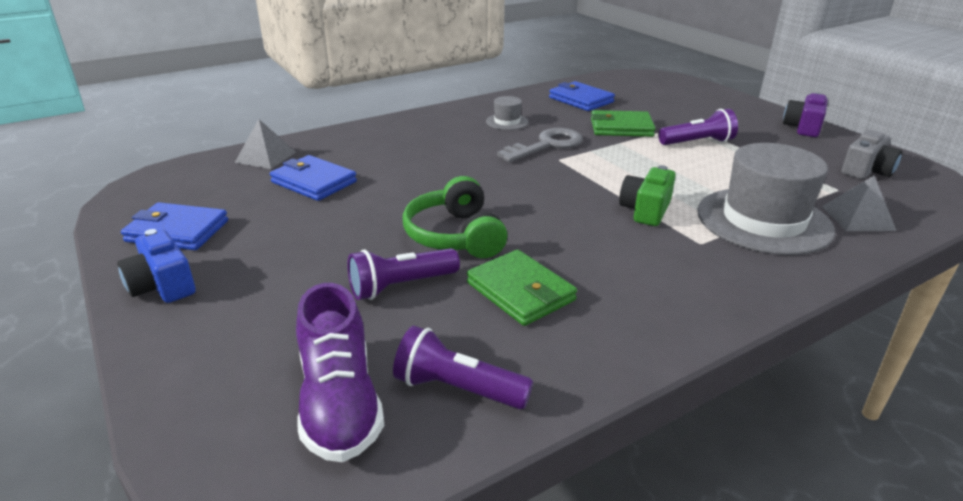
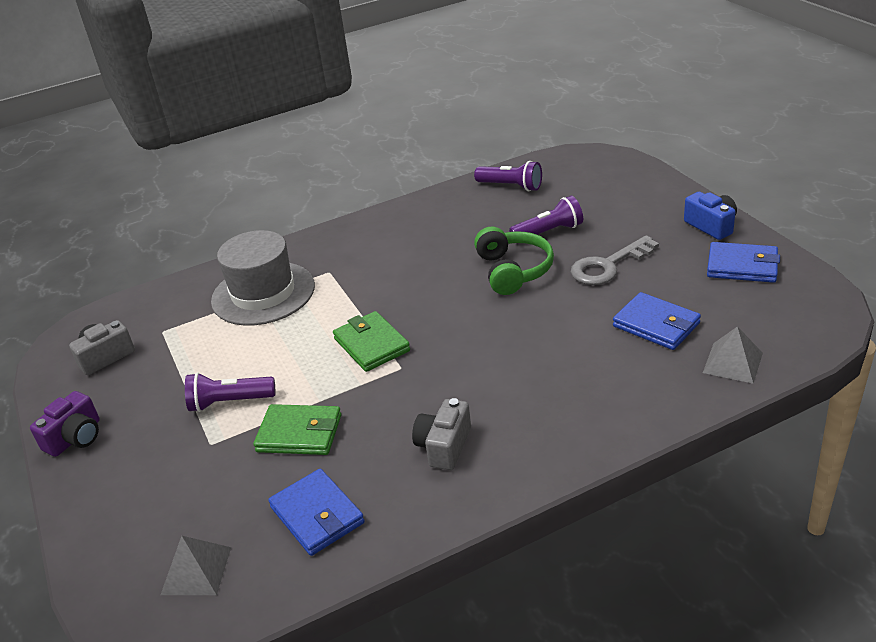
camera: 170 degrees left, 5 degrees up
purple shoe [296,283,384,462] -> none
green wallet [467,249,577,326] -> green wallet moved to [333,311,410,372]
grey hat [486,96,529,130] -> grey camera [412,398,471,470]
grey key [497,128,582,162] -> grey key moved to [571,235,659,285]
green camera [619,165,676,226] -> none
grey pyramid [822,175,897,231] -> grey pyramid moved to [161,536,231,595]

